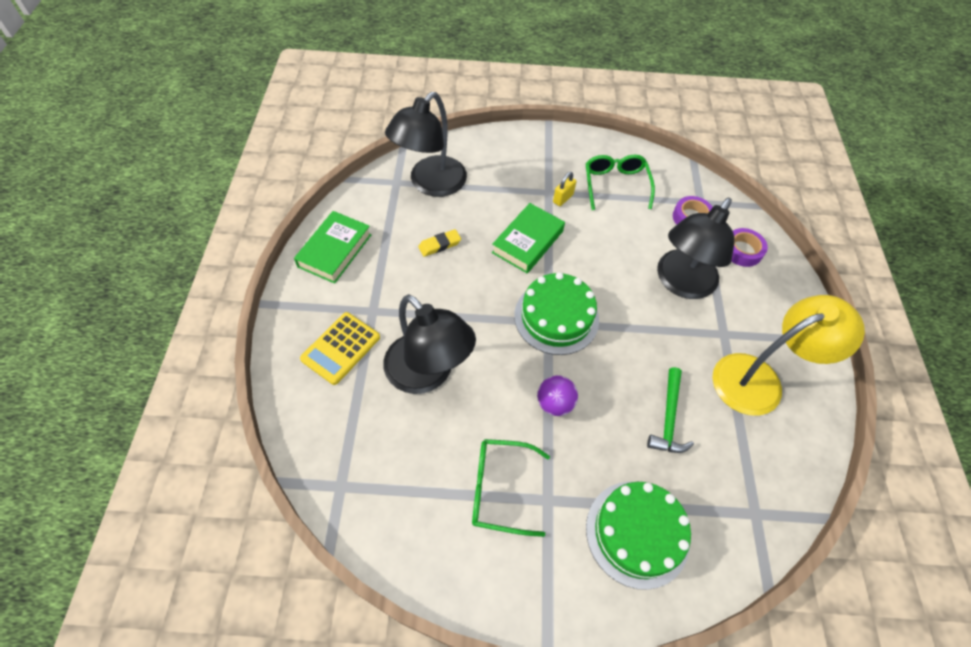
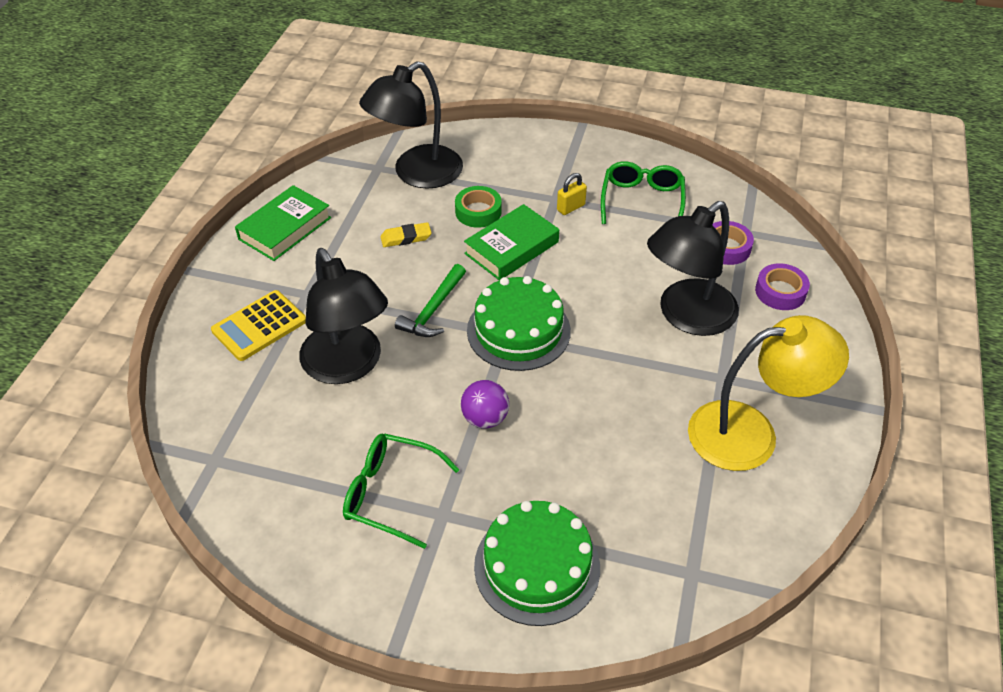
camera: 15 degrees right, 10 degrees down
green hammer [647,367,694,453] -> green hammer moved to [395,264,466,337]
none -> green tape [455,186,502,228]

